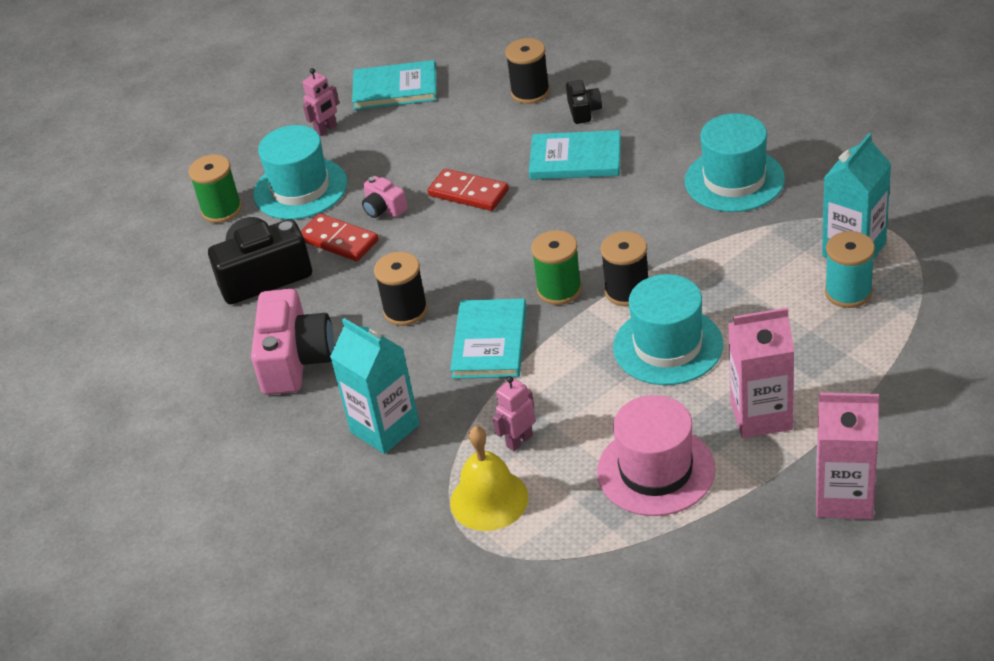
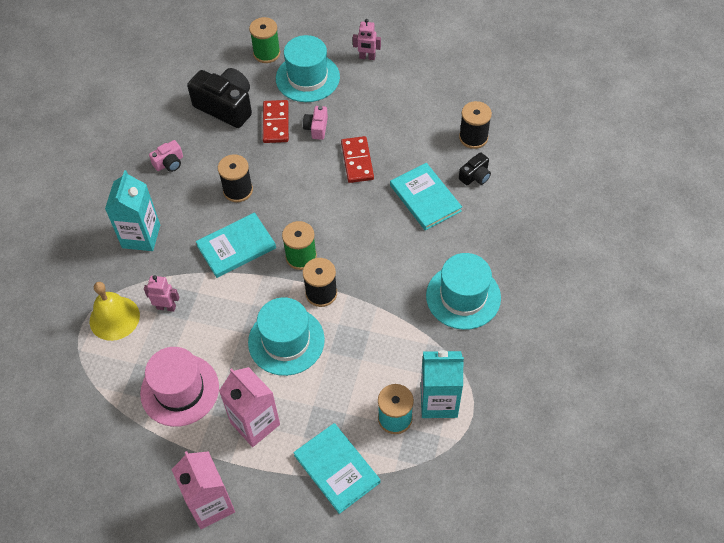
camera: 50 degrees right, 15 degrees up
pink camera [251,289,334,395] -> pink camera [149,140,183,172], size x0.50
turquoise book [352,60,437,110] -> turquoise book moved to [293,423,380,514]

